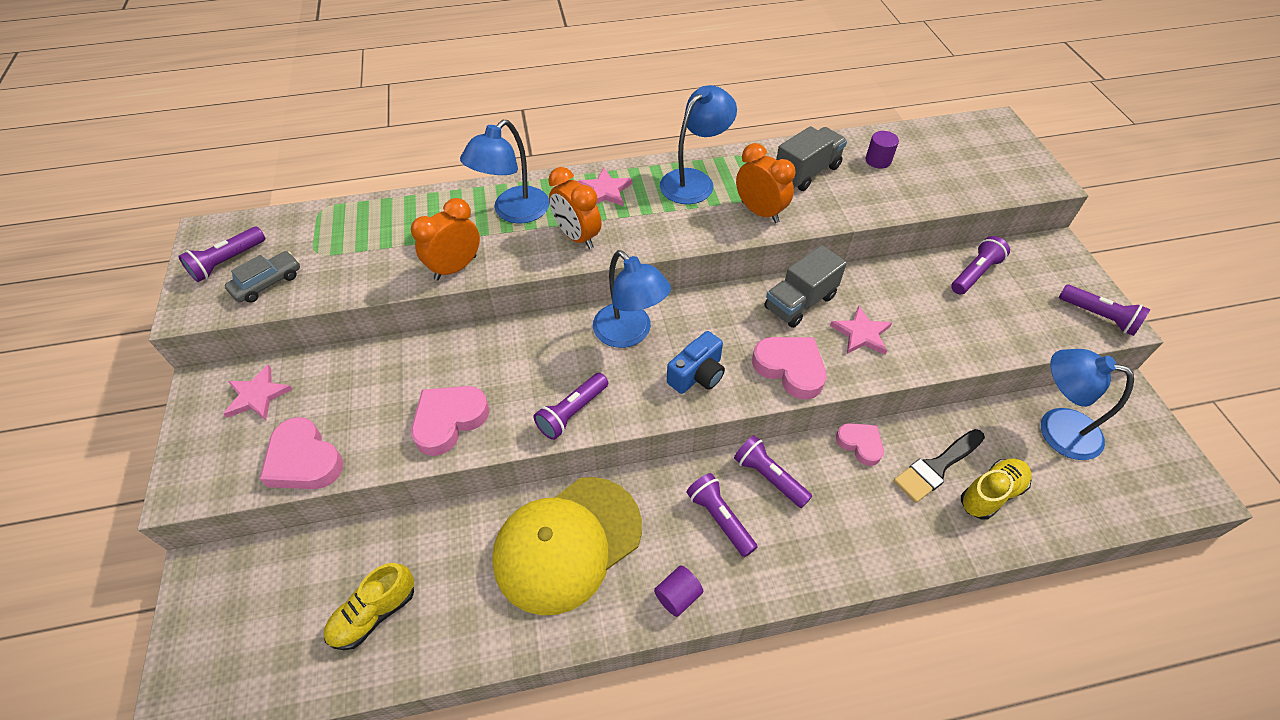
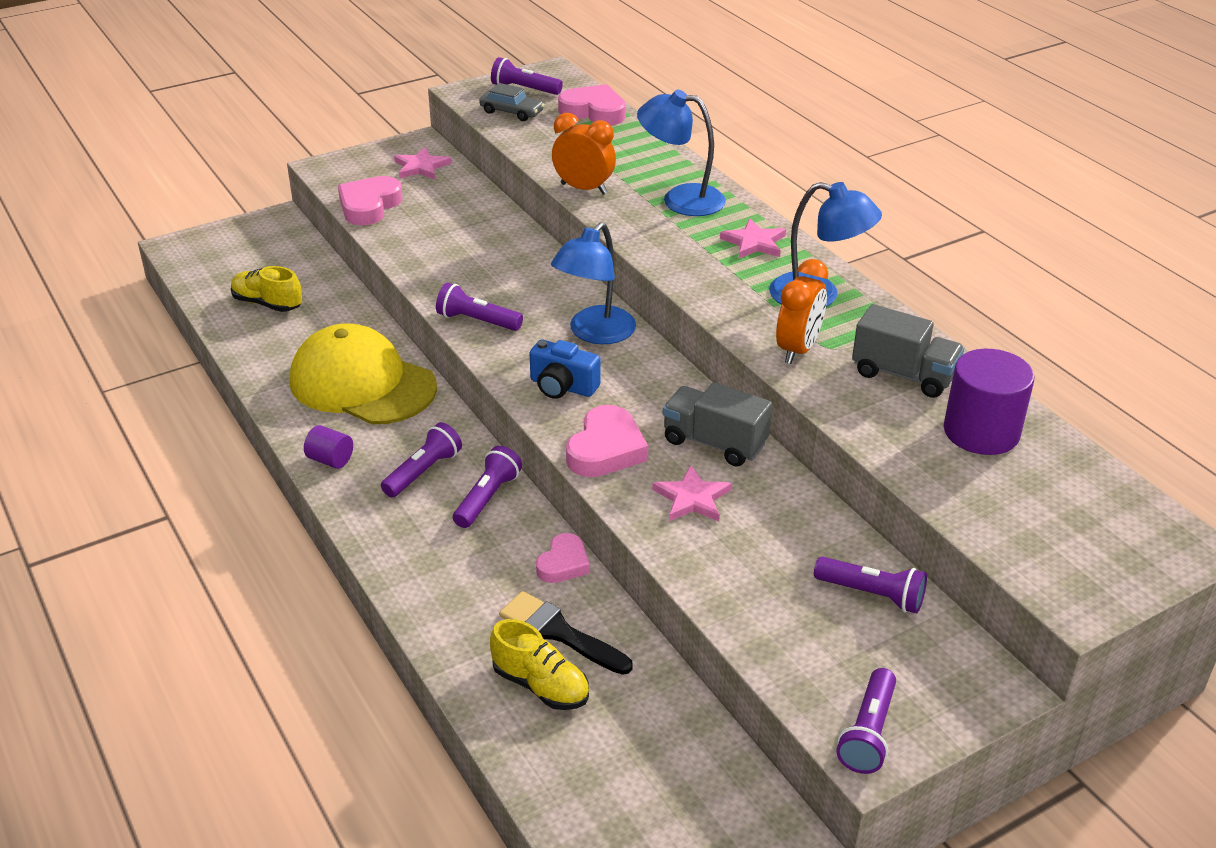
camera: 70 degrees right, 15 degrees down
pink heart [411,386,489,456] -> pink heart moved to [558,84,626,125]
orange clock [548,167,601,249] -> none
purple cylinder [866,131,899,169] -> purple cylinder [944,349,1035,455], size x1.96
blue lamp [1041,349,1134,460] -> none

